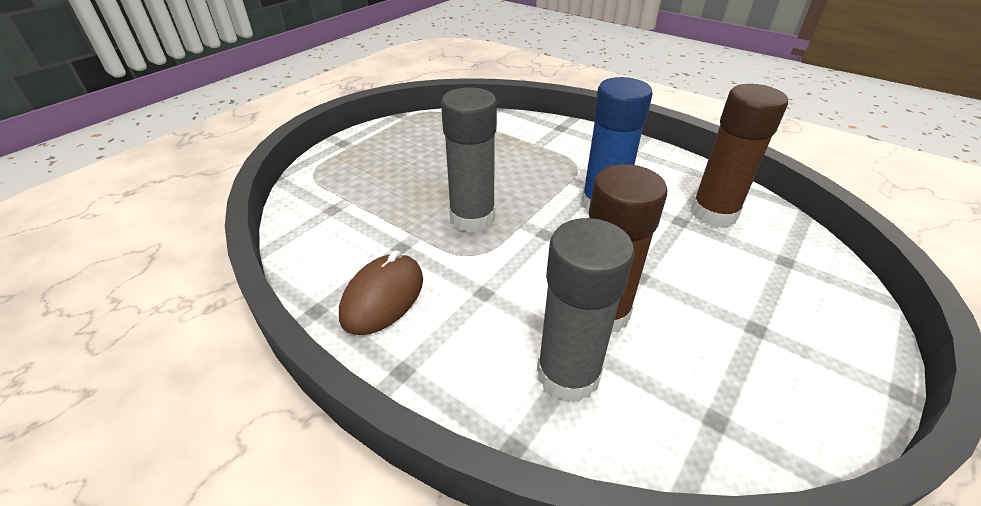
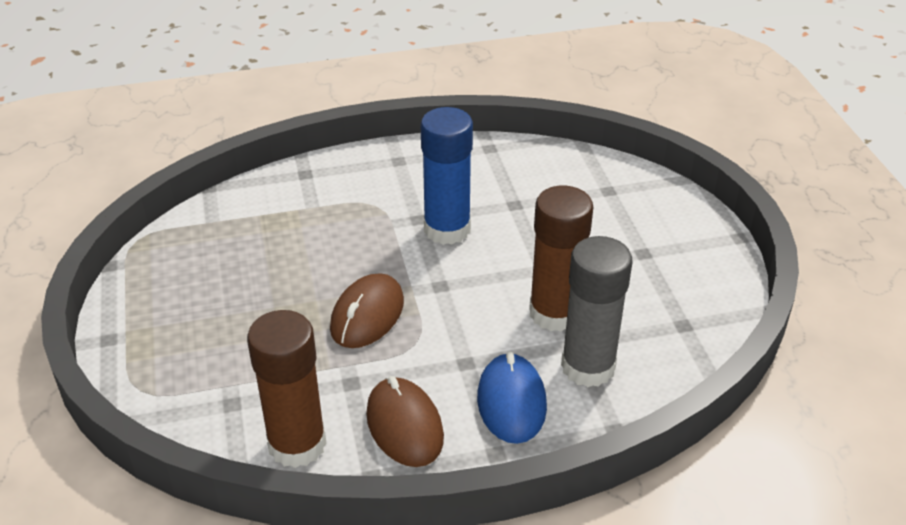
camera: 50 degrees left, 0 degrees up
grey glue stick [441,87,497,232] -> brown mouse [330,273,404,348]
brown glue stick [691,84,788,227] -> brown glue stick moved to [247,310,327,468]
none -> blue mouse [477,351,547,444]

